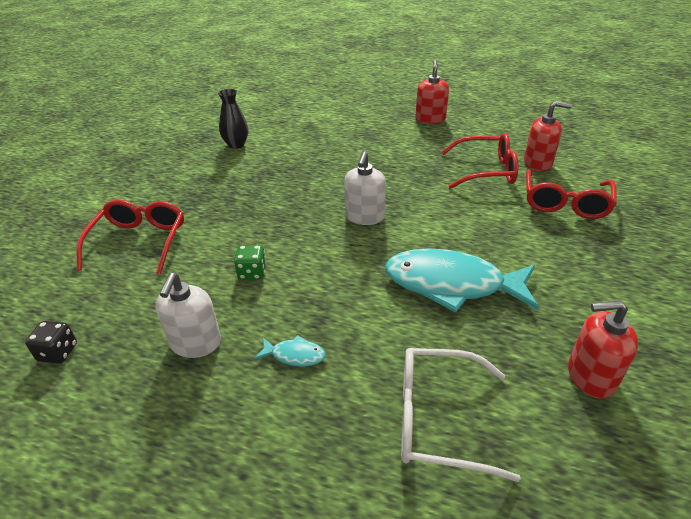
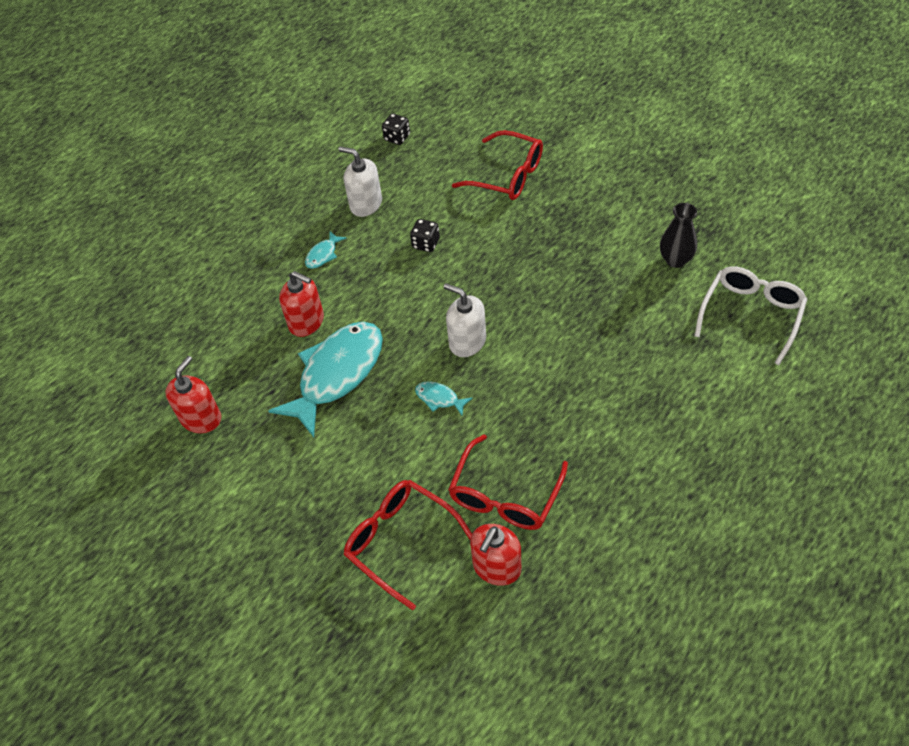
camera: 115 degrees right, 15 degrees up
green dice [234,245,267,280] -> black dice [410,219,440,252]
white glasses [401,348,521,482] -> white glasses moved to [694,266,807,365]
red soap dispenser [415,60,449,124] -> red soap dispenser moved to [279,271,324,337]
none -> turquoise fish [415,381,473,415]

